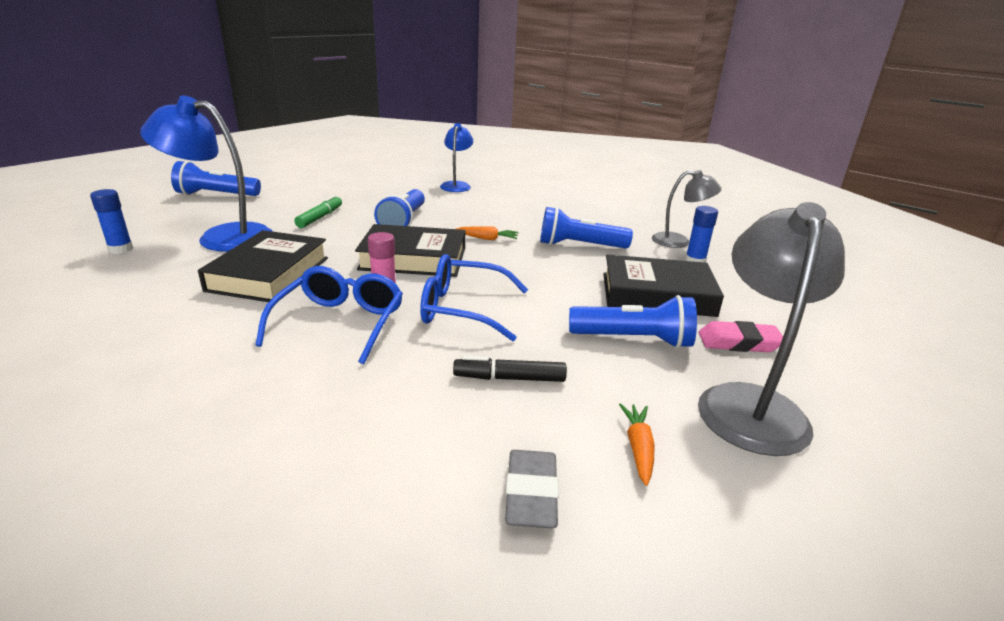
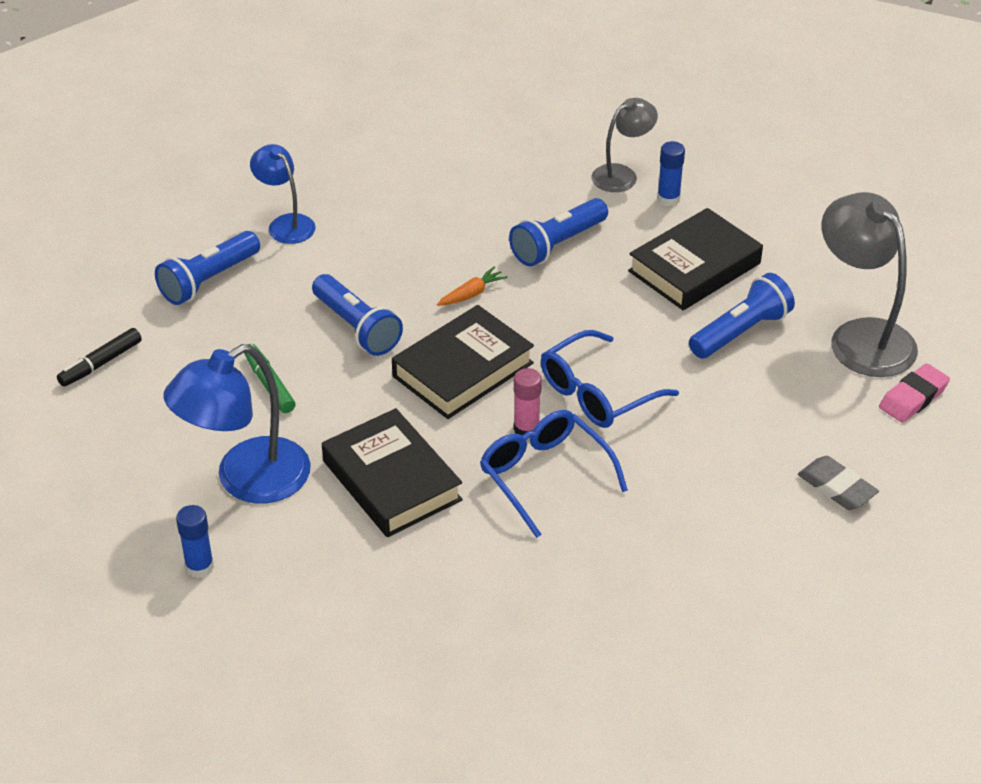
camera: 45 degrees left, 15 degrees up
blue flashlight [171,161,261,196] -> blue flashlight moved to [155,231,260,305]
black marker [453,356,567,382] -> black marker moved to [57,328,142,387]
orange carrot [619,403,655,486] -> none
pink eraser [699,321,783,352] -> pink eraser moved to [879,363,950,423]

